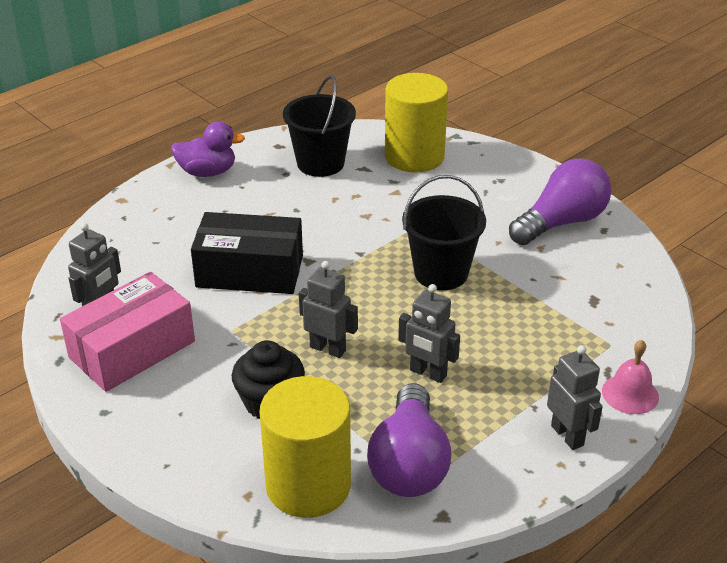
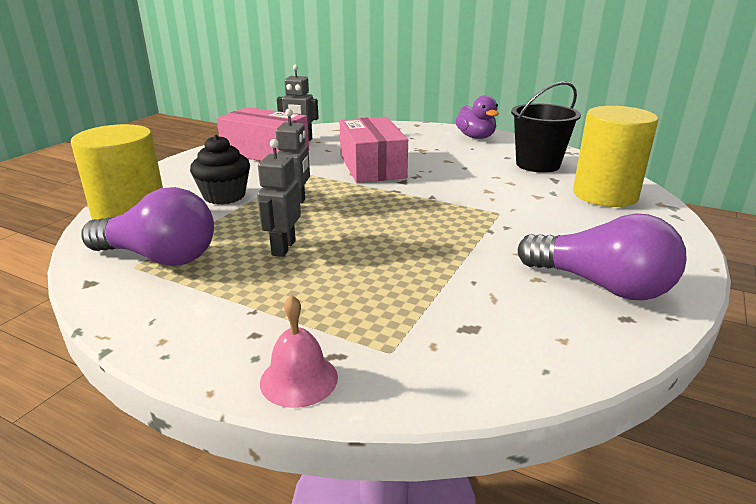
camera: 70 degrees right, 10 degrees down
black box [191,212,303,294] -> pink box [340,117,408,183]
purple light bulb [367,383,451,497] -> purple light bulb turned 150 degrees counterclockwise [81,187,214,266]
black bucket [402,175,486,290] -> none
grey robot [547,345,603,450] -> none

